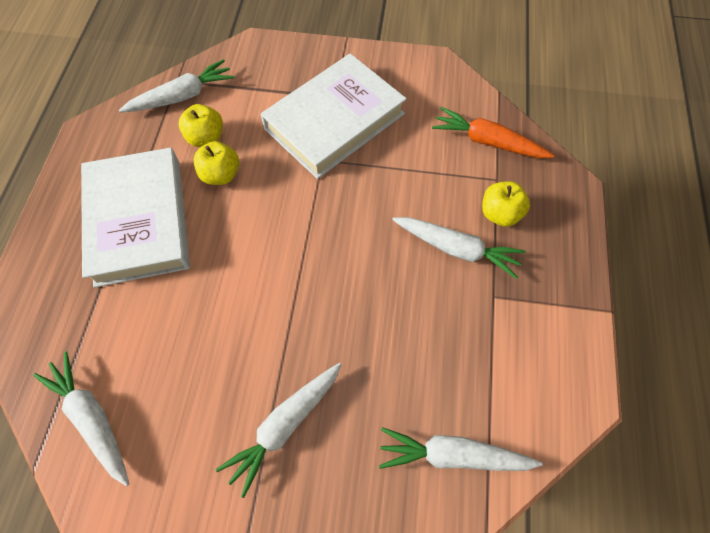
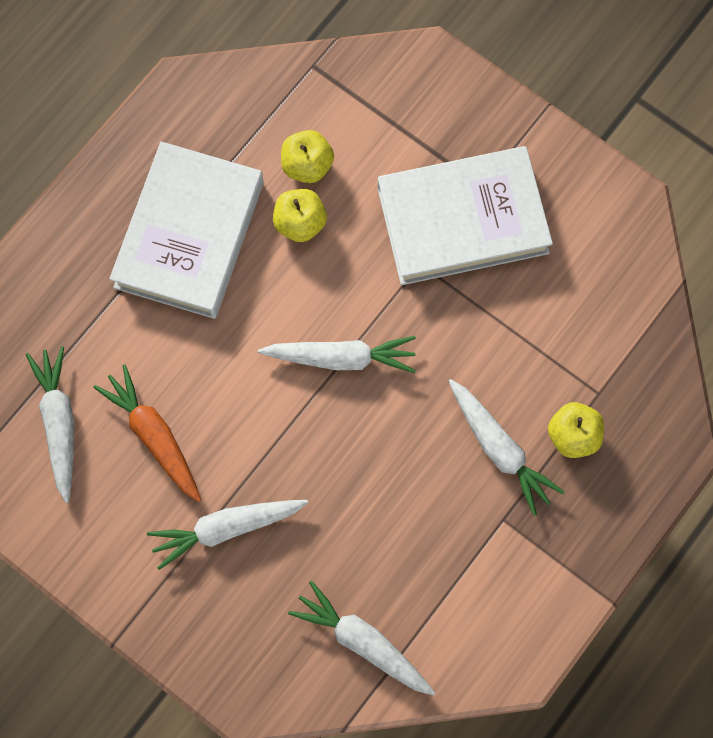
camera: 30 degrees right, 10 degrees up
white carrot [119,59,235,113] -> white carrot moved to [258,336,416,373]
orange carrot [432,107,554,158] -> orange carrot moved to [93,365,201,502]

